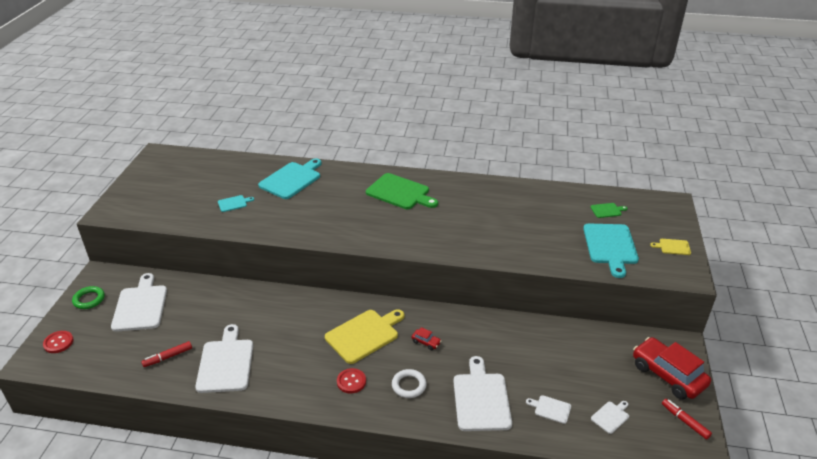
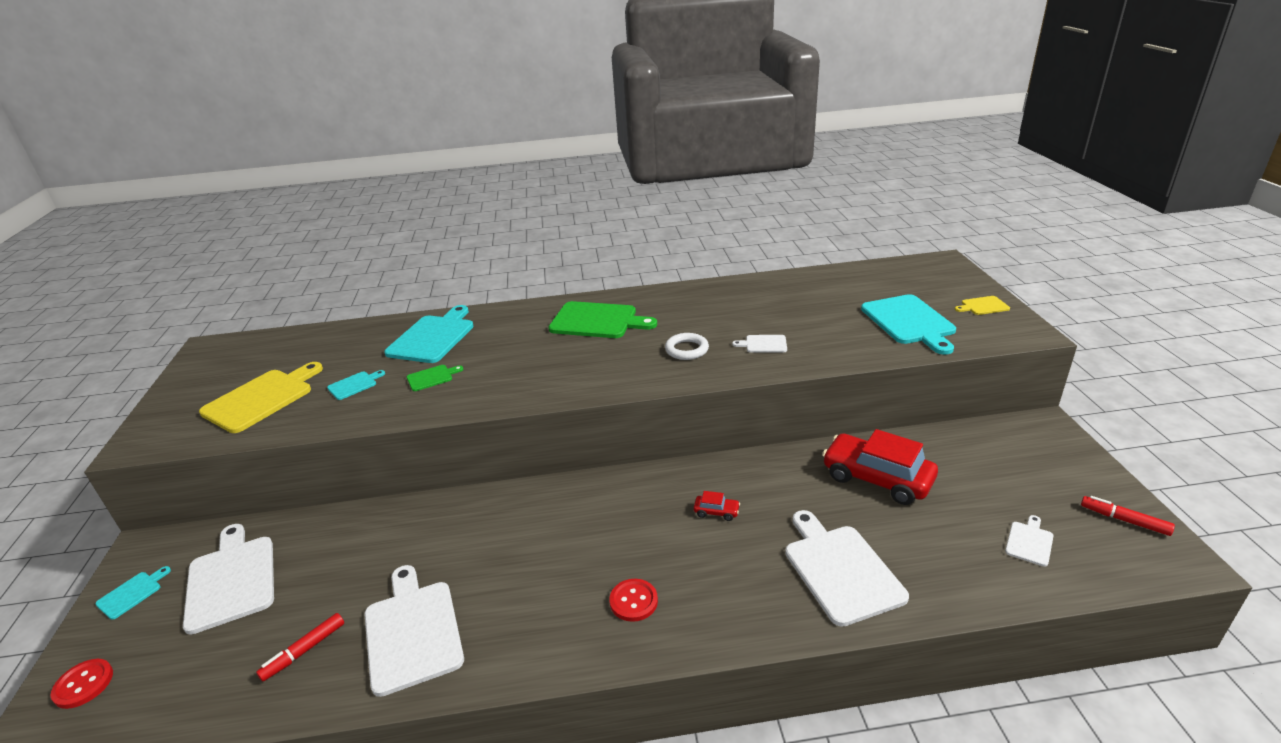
camera: 15 degrees left, 5 degrees down
green ring [72,286,105,309] -> turquoise cutting board [96,566,171,620]
yellow cutting board [325,309,405,364] -> yellow cutting board moved to [199,362,323,433]
white ring [392,369,427,398] -> white ring moved to [665,333,709,360]
white cutting board [526,395,571,424] -> white cutting board moved to [732,335,787,353]
green cutting board [590,203,628,218] -> green cutting board moved to [407,365,463,391]
red car [633,337,711,400] -> red car moved to [822,429,938,505]

